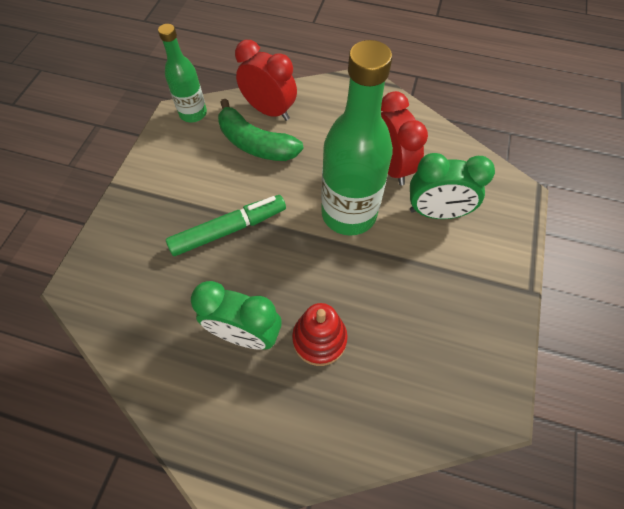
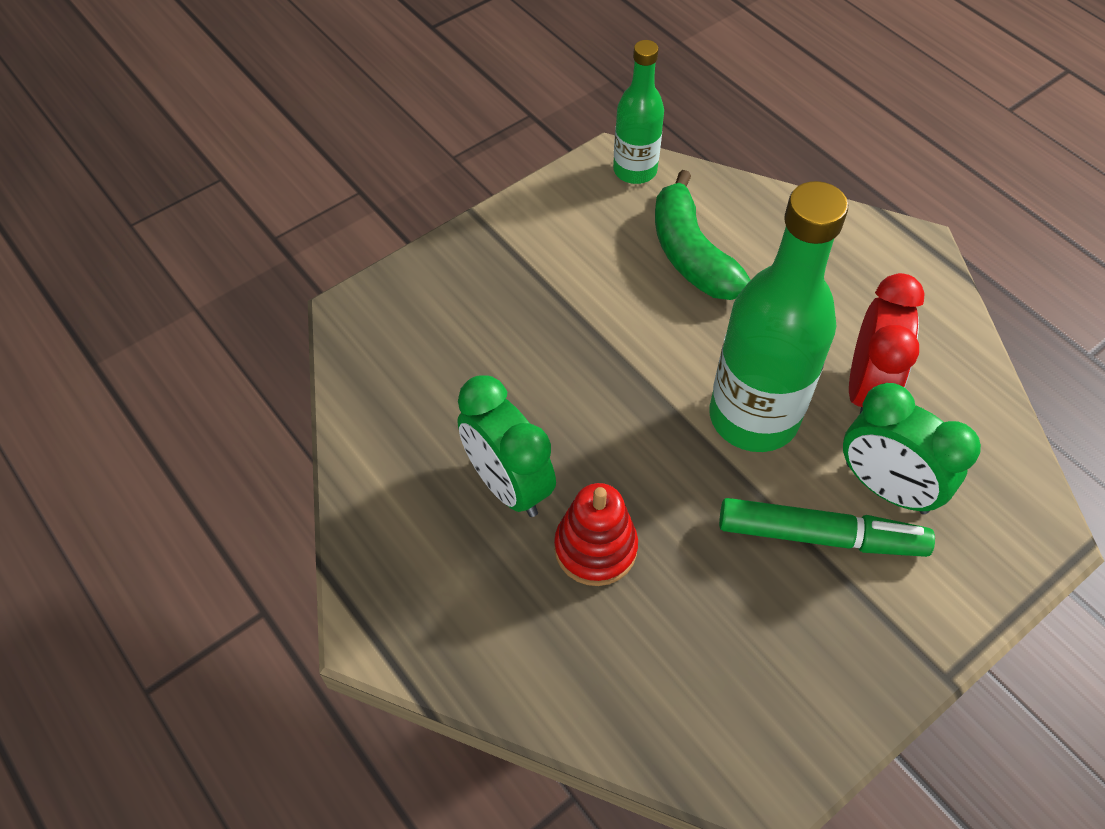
camera: 35 degrees right, 5 degrees down
green marker [166,195,286,256] -> green marker moved to [719,498,935,557]
red clock [235,40,297,121] -> none

